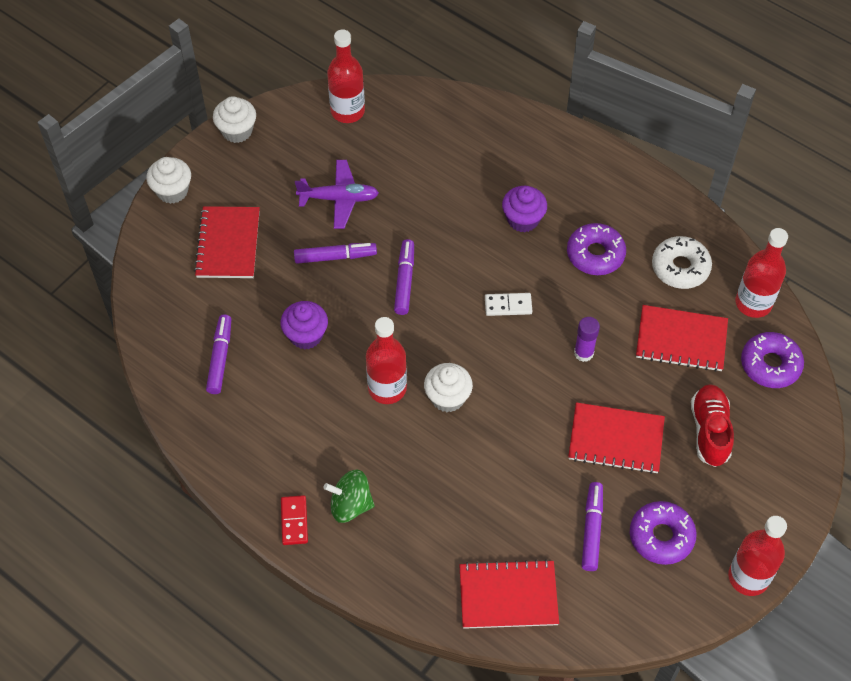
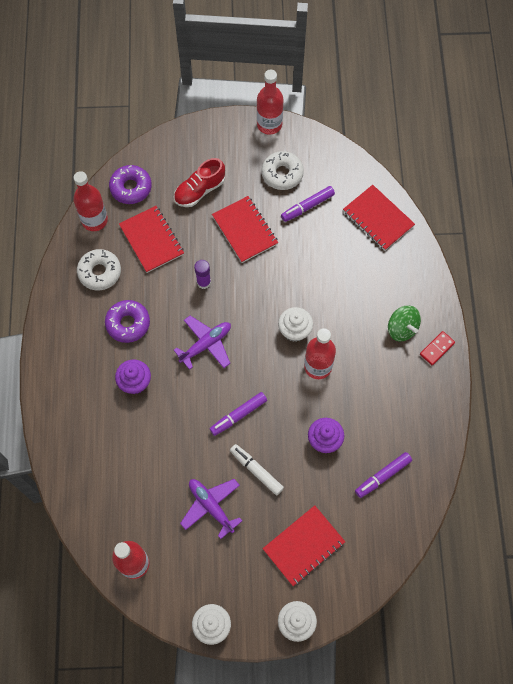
camera: 130 degrees left, 10 degrees up
purple marker [294,243,377,264] -> white marker [230,444,284,495]
white domino [485,293,532,316] -> purple plane [174,316,231,370]
purple donut [630,501,697,565] -> white donut [262,151,304,190]

